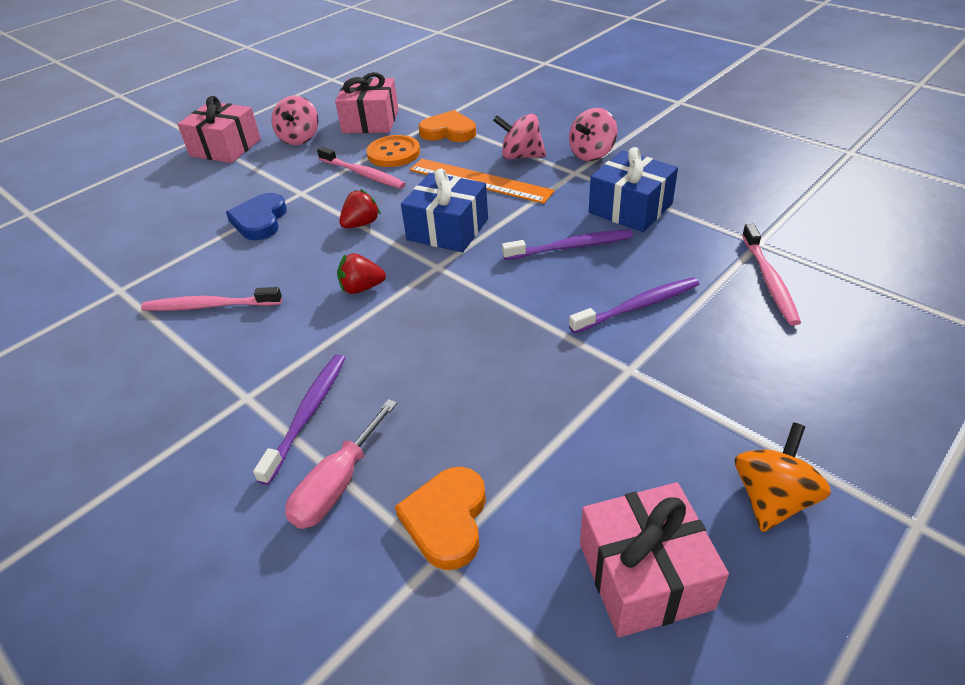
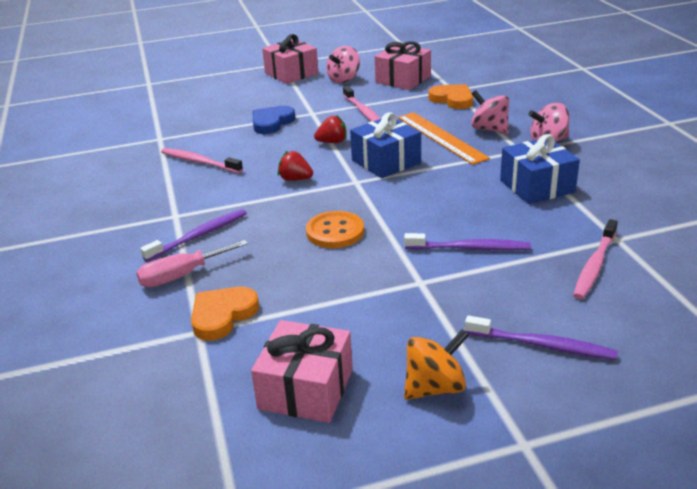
camera: 30 degrees right, 10 degrees down
orange button [366,135,420,167] -> orange button moved to [306,211,364,248]
purple toothbrush [502,230,633,260] -> purple toothbrush moved to [465,316,618,360]

